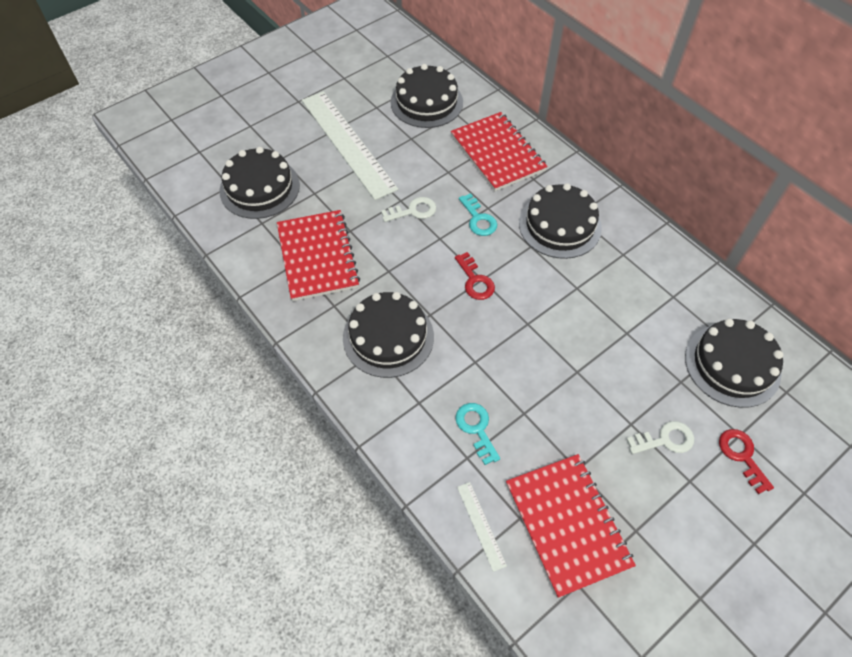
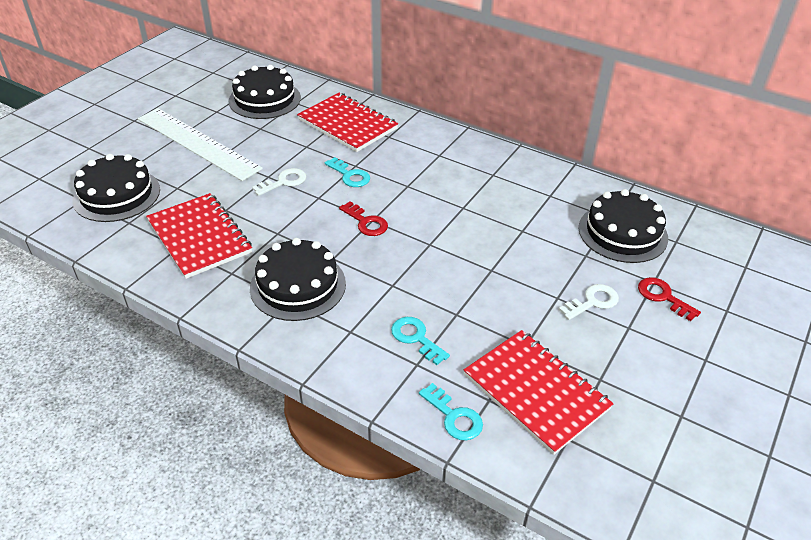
camera: 20 degrees left, 15 degrees down
white ruler [457,482,507,572] -> turquoise key [419,383,483,441]
black cake [519,183,602,259] -> none

